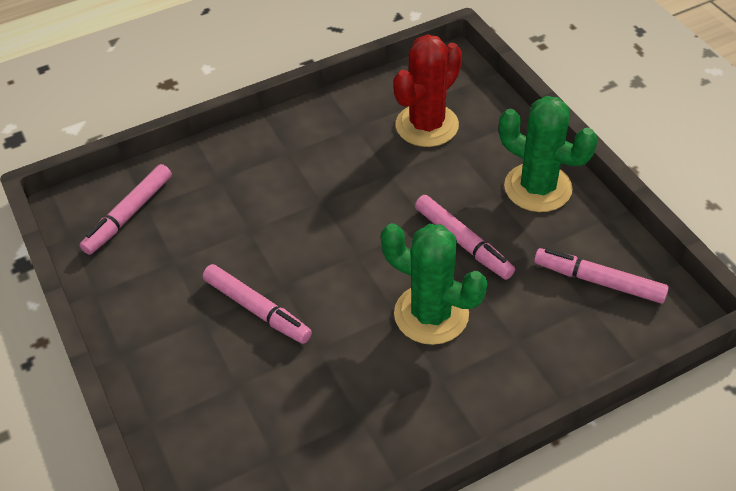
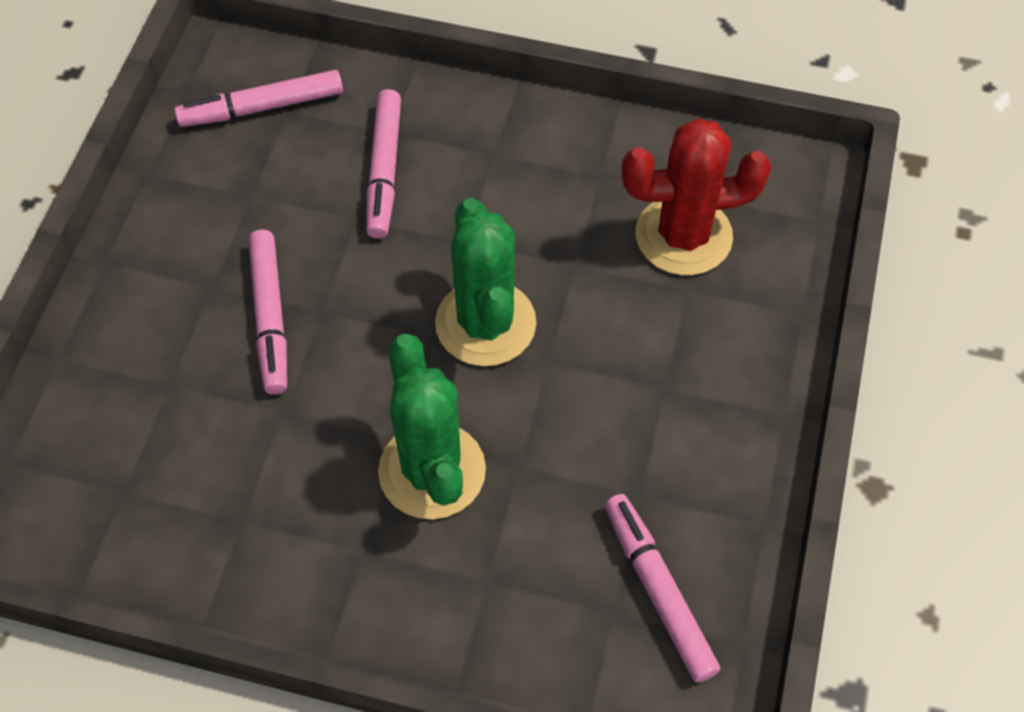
camera: 40 degrees right, 10 degrees up
pink marker [415,195,515,280] -> pink marker moved to [366,89,401,239]
green cactus [499,96,598,212] -> green cactus moved to [435,198,537,366]

